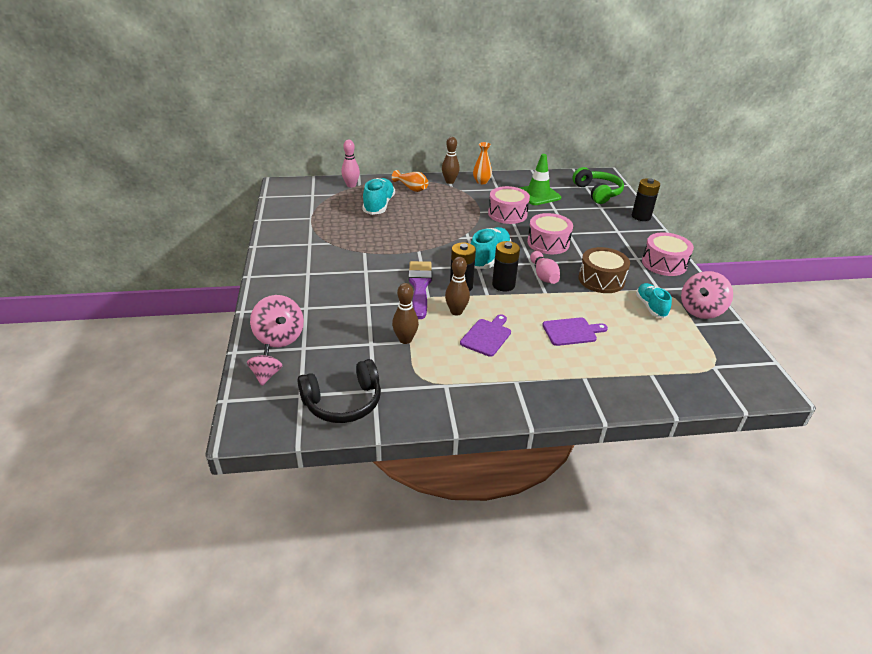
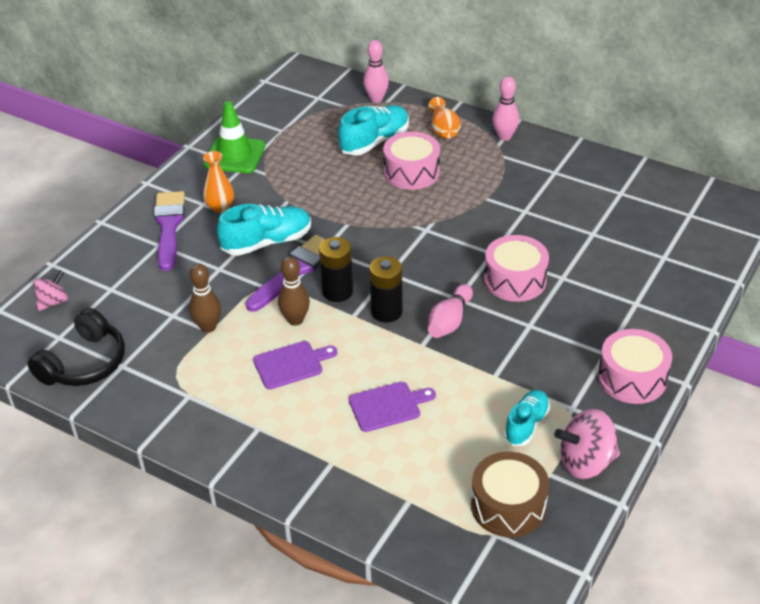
camera: 40 degrees right, 5 degrees up
pink spinning top [250,295,304,347] -> none
black headphones [297,359,381,423] -> black headphones turned 75 degrees counterclockwise [28,308,125,386]
brown bowling pin [442,137,460,184] -> pink bowling pin [492,77,519,141]
turquoise shoe [471,227,511,269] -> turquoise shoe moved to [217,204,311,256]
orange vase [473,142,492,184] -> orange vase moved to [203,151,234,213]
pink drum [488,186,530,224] -> pink drum moved to [383,132,440,190]
green traffic cone [520,154,561,205] -> green traffic cone moved to [204,101,265,173]
purple cutting board [542,317,608,346] -> purple cutting board turned 45 degrees counterclockwise [349,382,436,432]
green headphones [573,167,624,204] -> none
brown drum [578,247,630,293] -> brown drum moved to [471,452,549,537]
black battery [632,178,660,221] -> none
none -> purple brush [154,191,185,271]

